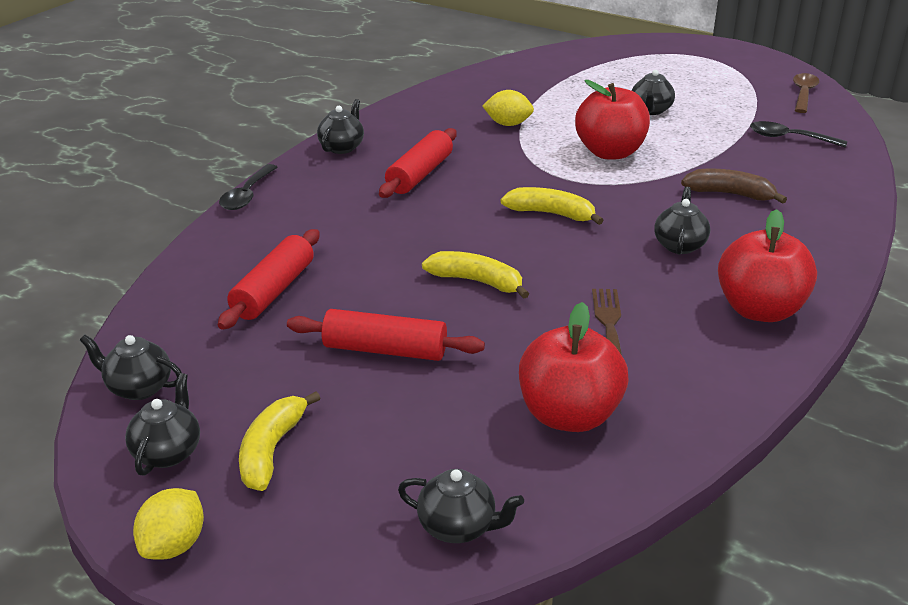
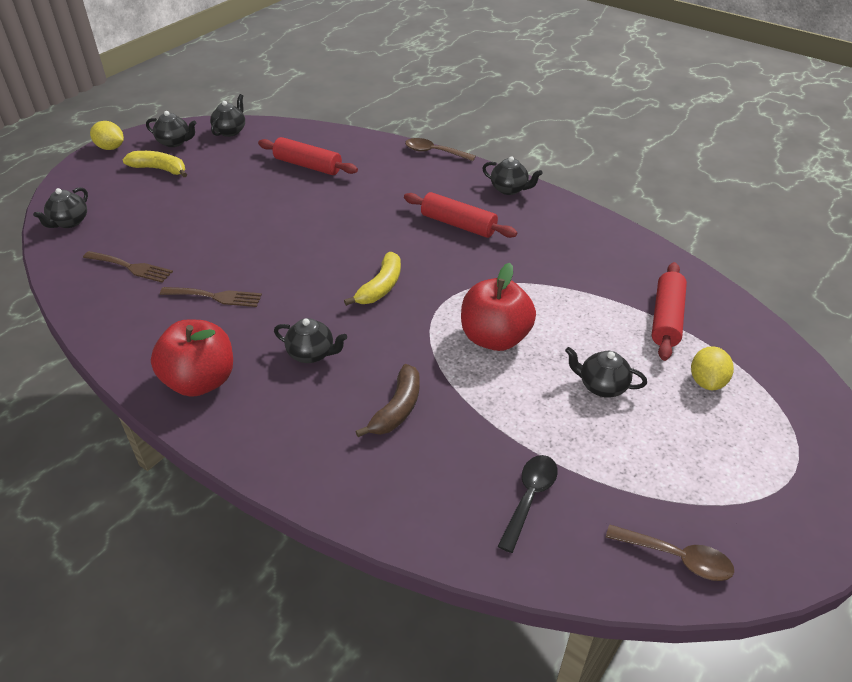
camera: 95 degrees right, 10 degrees up
black spoon [219,164,277,210] -> brown spoon [405,138,476,161]
red rolling pin [287,309,485,361] -> red rolling pin moved to [652,262,687,361]
yellow banana [422,251,529,299] -> none
yellow lemon [483,90,534,126] -> yellow lemon moved to [691,346,734,391]
red apple [519,302,629,432] -> brown fork [83,251,173,283]

